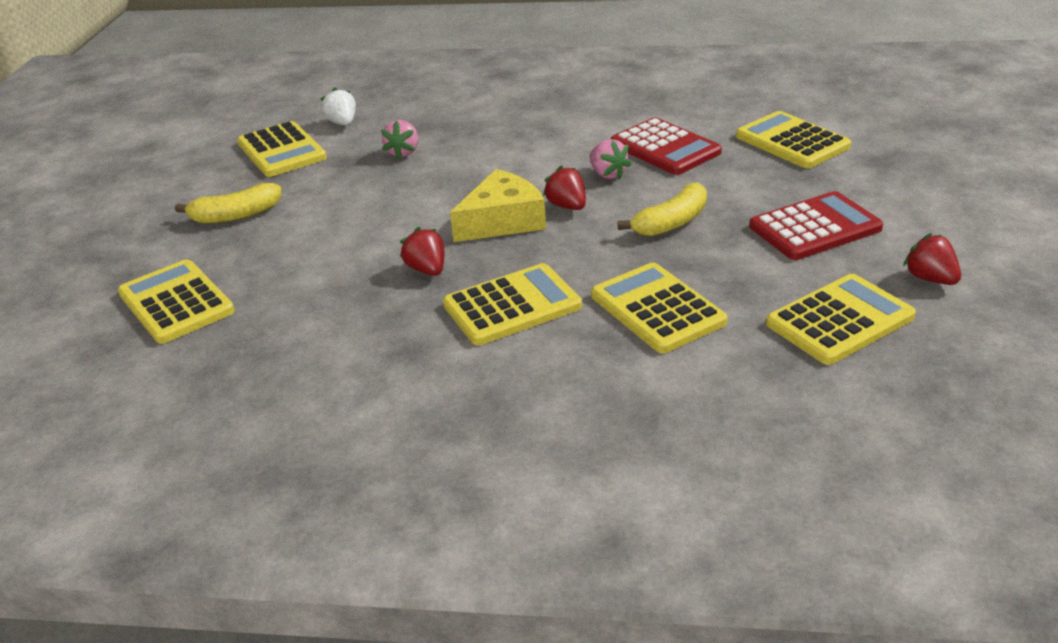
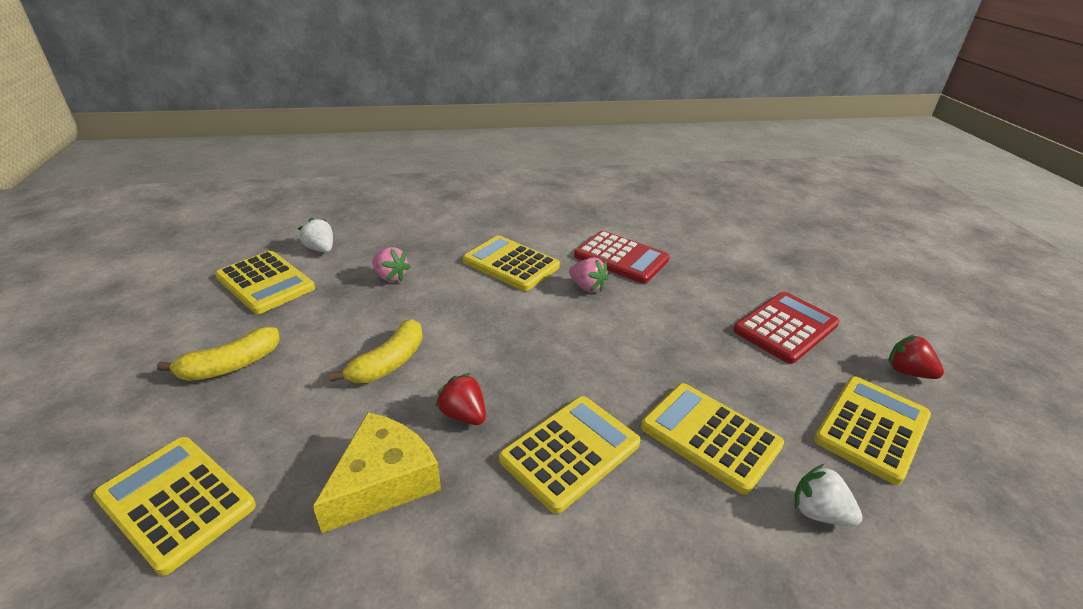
camera: 20 degrees left, 0 degrees up
pink strawberry [381,120,418,159] -> pink strawberry turned 45 degrees counterclockwise [372,247,411,282]
yellow cheese [450,169,546,242] -> yellow cheese moved to [313,412,441,533]
red strawberry [543,165,586,210] -> none
yellow banana [618,182,707,236] -> yellow banana moved to [330,319,423,383]
yellow calculator [736,111,851,168] -> yellow calculator moved to [463,235,560,291]
none -> white strawberry [794,464,863,526]

